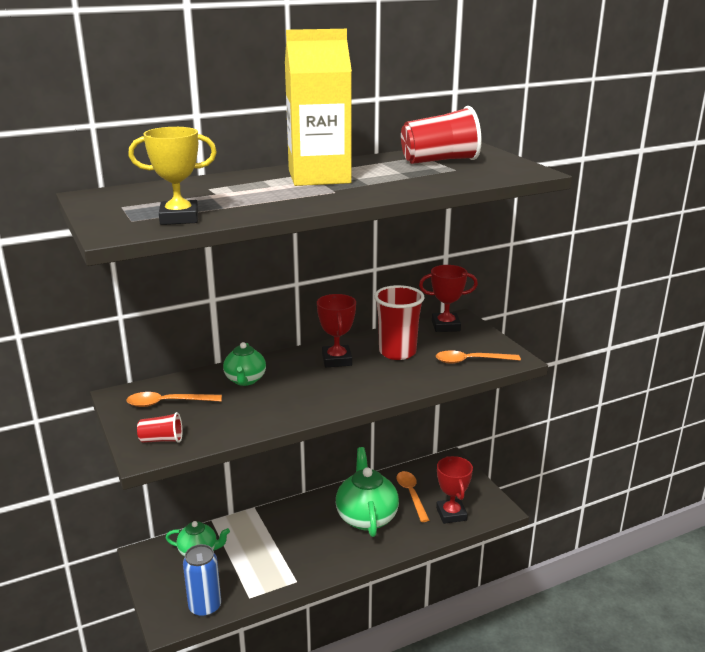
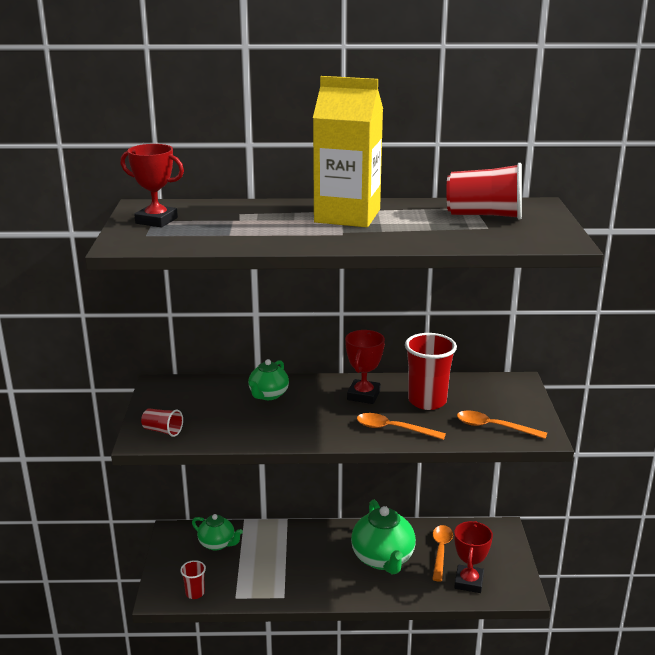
camera: 25 degrees right, 0 degrees up
orange spoon [126,392,222,407] -> orange spoon moved to [357,413,446,440]
yellow trophy [128,127,217,225] -> none
blue can [183,544,221,617] -> red cup [180,560,206,599]
green teapot [336,447,399,537] -> green teapot turned 150 degrees clockwise [351,500,416,574]
red trophy [419,265,478,332] -> red trophy moved to [121,144,184,227]

